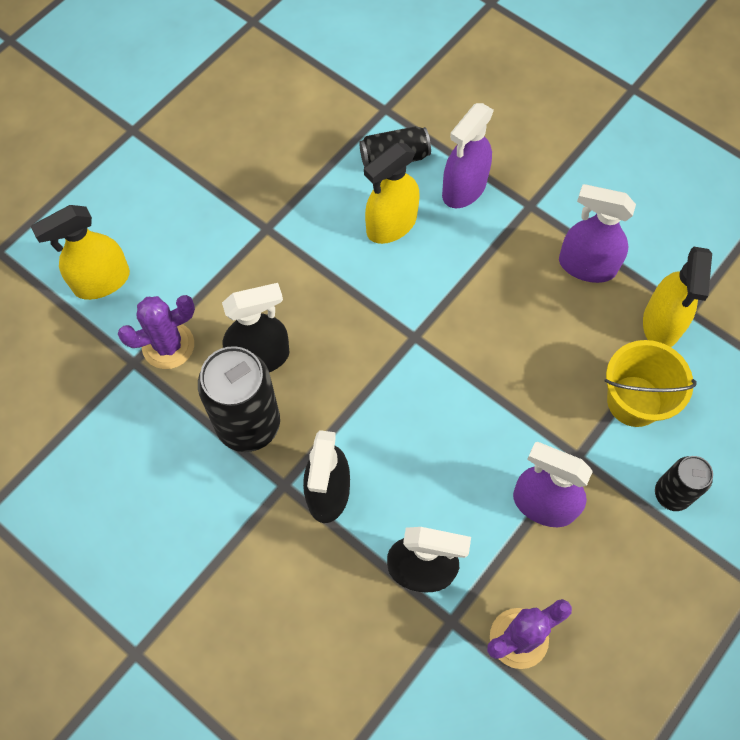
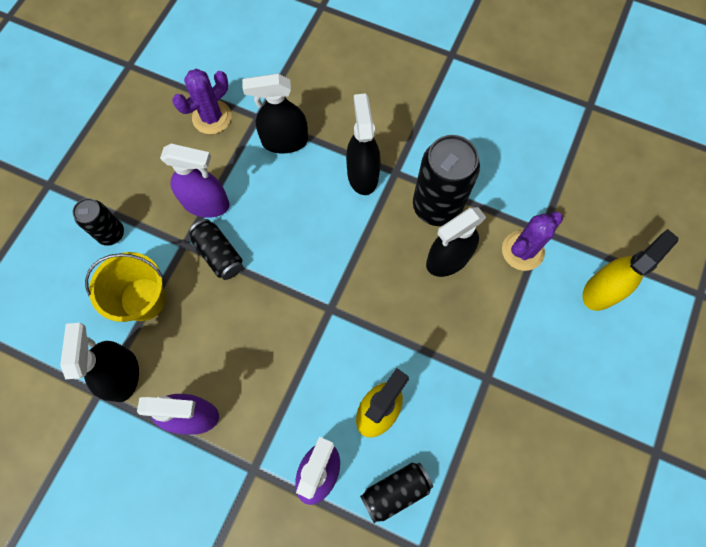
camera: 165 degrees right, 5 degrees up
yellow spray bottle [643,247,712,347] -> black spray bottle [60,323,139,402]
none -> black can [189,219,243,280]

